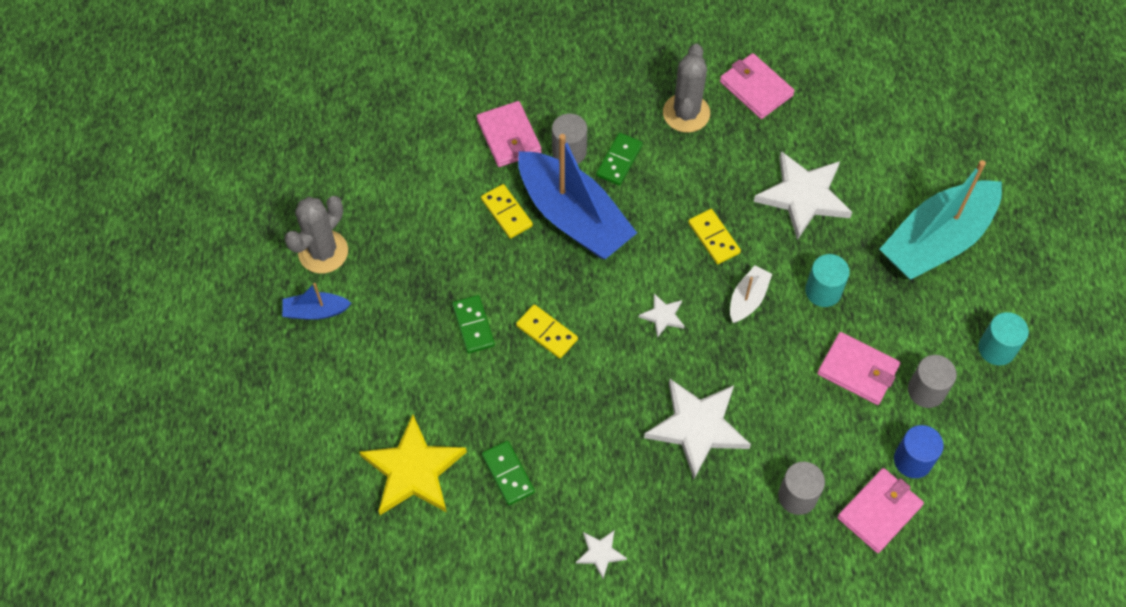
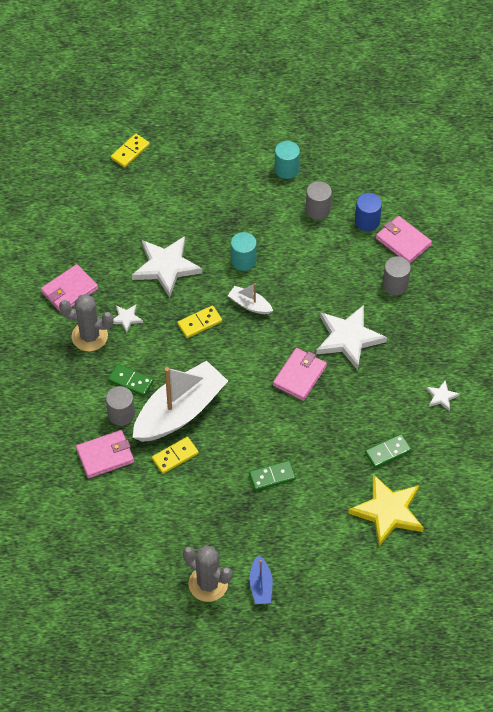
camera: 90 degrees left, 5 degrees down
yellow domino [516,304,578,359] -> yellow domino moved to [111,134,150,168]
blue boat [518,134,637,259] -> white boat [133,361,228,442]
white star [639,294,685,338] -> white star moved to [113,305,143,333]
pink wallet [817,332,901,405] -> pink wallet moved to [273,348,327,401]
turquoise boat [880,160,1002,280] -> none

